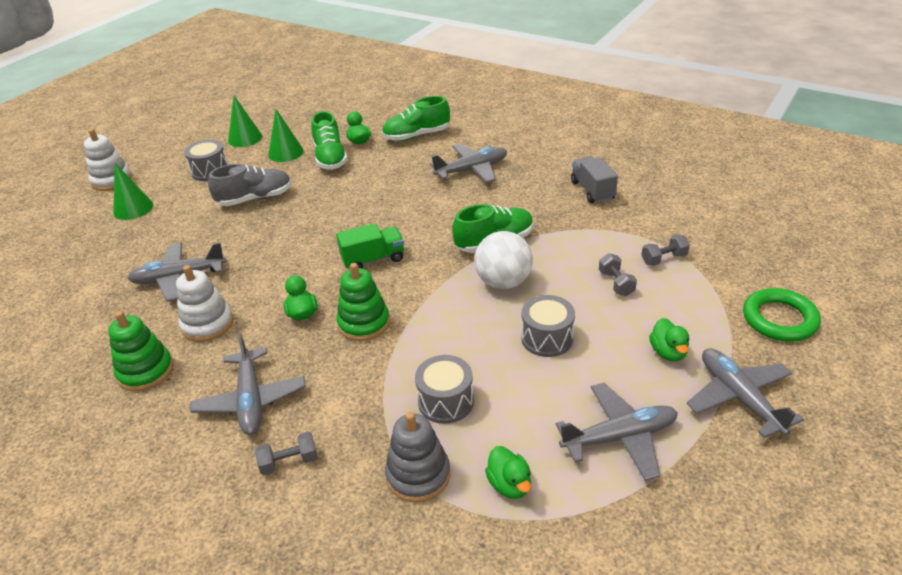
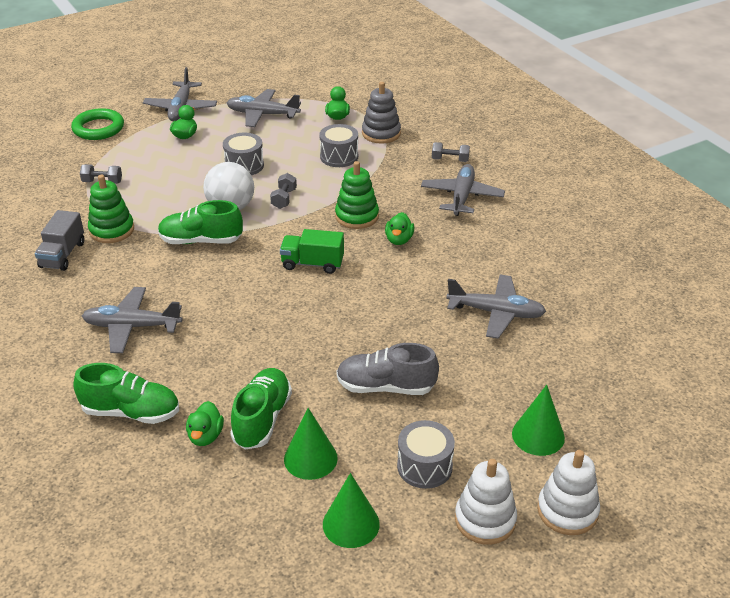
camera: 155 degrees left, 0 degrees up
green stacking toy [108,311,174,392] -> green stacking toy moved to [88,175,134,243]
white stacking toy [176,265,233,342] -> white stacking toy moved to [455,459,517,545]
grey dumbbell [599,253,637,296] -> grey dumbbell moved to [270,173,297,209]

